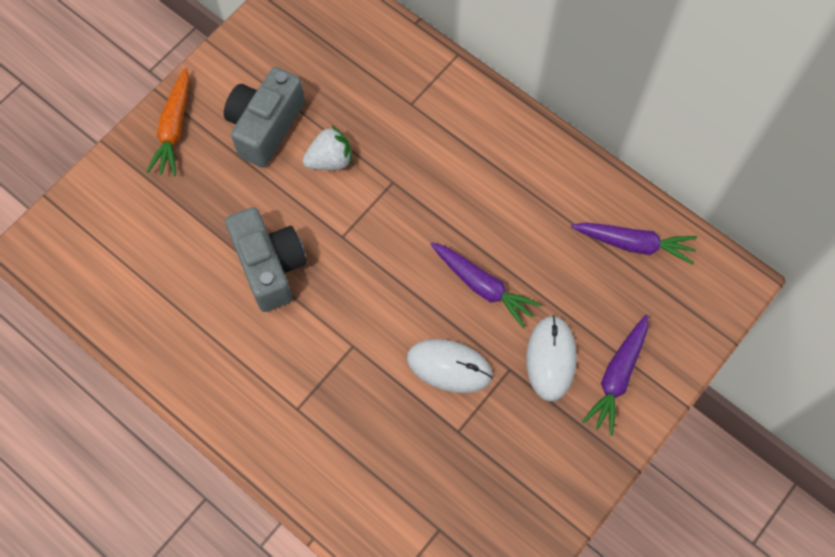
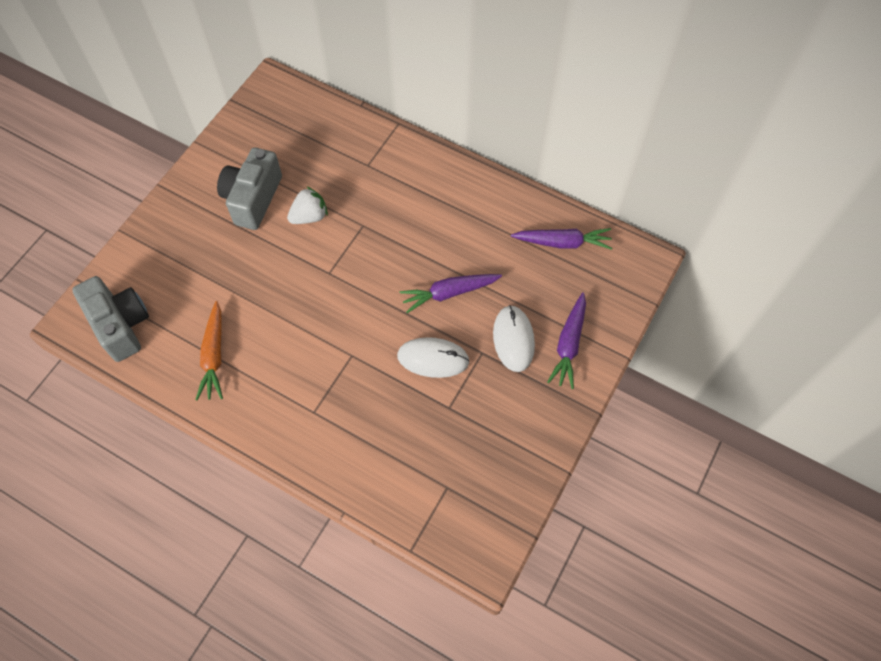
camera: 10 degrees left, 5 degrees down
orange carrot [146,68,189,176] -> orange carrot moved to [196,301,223,401]
grey camera [225,207,307,312] -> grey camera moved to [72,276,149,362]
purple carrot [430,243,542,329] -> purple carrot turned 135 degrees clockwise [399,274,502,313]

